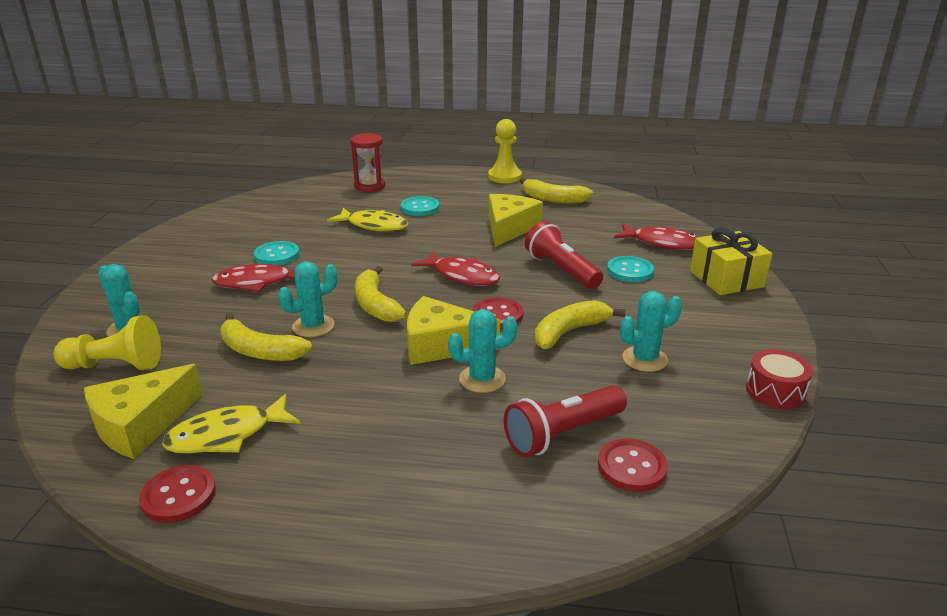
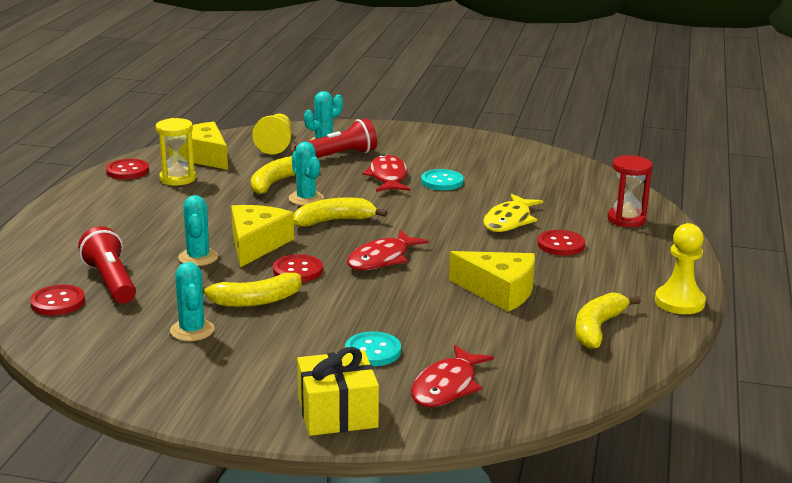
camera: 95 degrees right, 5 degrees down
yellow fish [162,394,300,454] -> yellow hourglass [156,118,196,186]
turquoise button [401,196,440,216] -> red button [537,230,585,256]
red flashlight [525,221,603,289] -> red flashlight moved to [294,118,377,158]
yellow banana [535,300,625,349] -> yellow banana turned 105 degrees clockwise [202,273,301,307]
red drum [746,349,813,409] -> none

